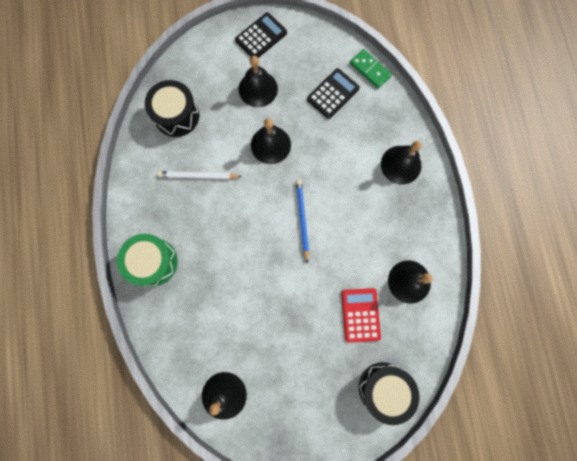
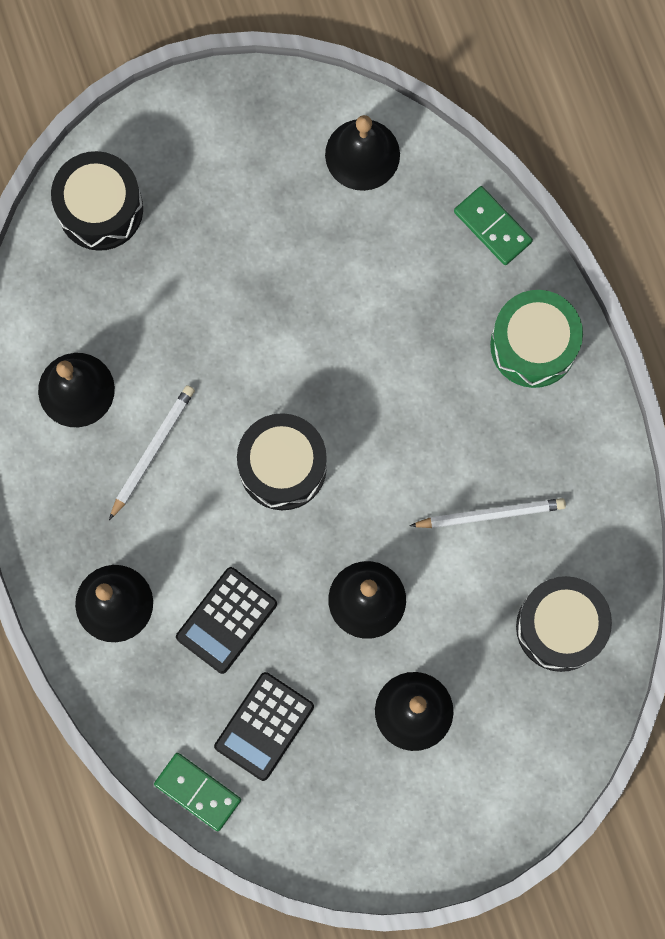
camera: 170 degrees right, 0 degrees up
black calculator [235,12,287,58] -> black calculator moved to [176,567,277,674]
blue pencil [296,179,309,263] -> black drum [237,413,327,510]
red calculator [341,288,381,343] -> none
none -> white pencil [109,385,195,520]
none -> green domino [454,186,533,265]

